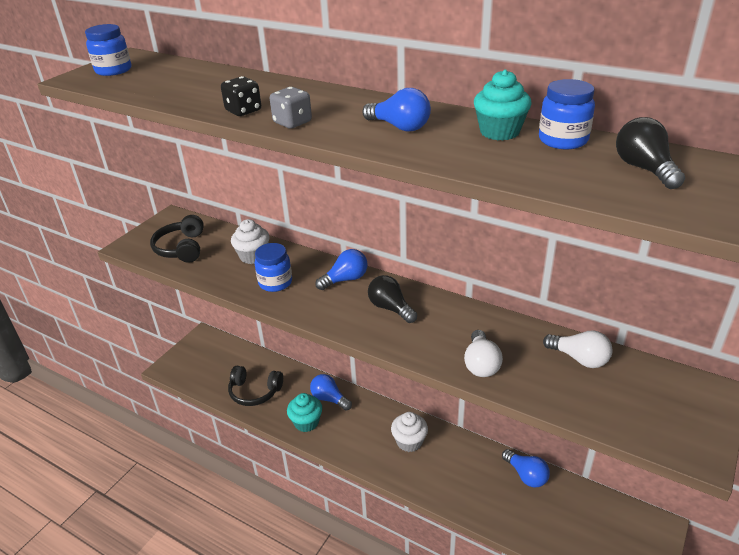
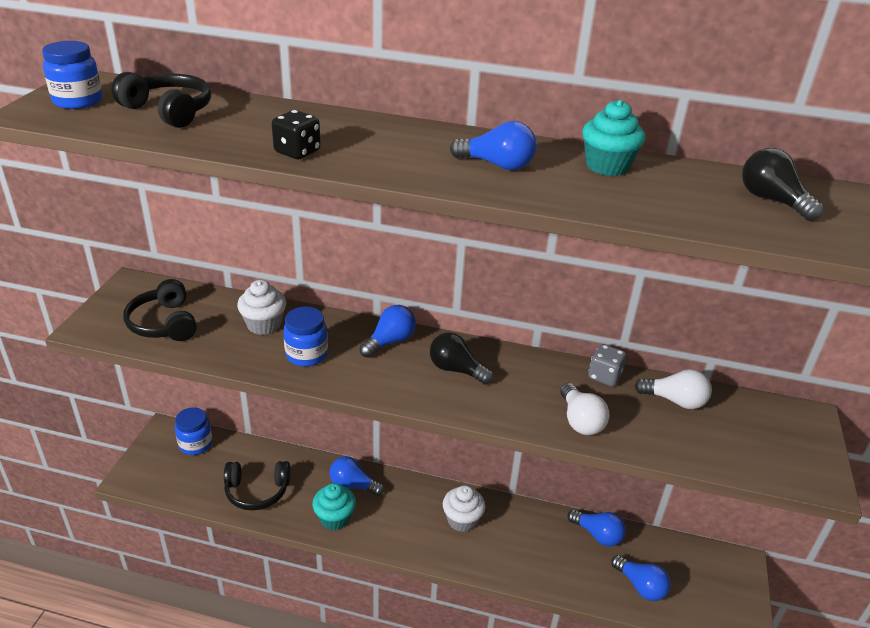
camera: 20 degrees left, 0 degrees up
grey dice [270,87,312,128] -> grey dice moved to [588,344,627,387]
blue jar [539,79,595,149] -> blue jar moved to [175,407,213,455]
none -> black headphones [111,72,211,128]
none -> blue light bulb [611,555,671,601]

